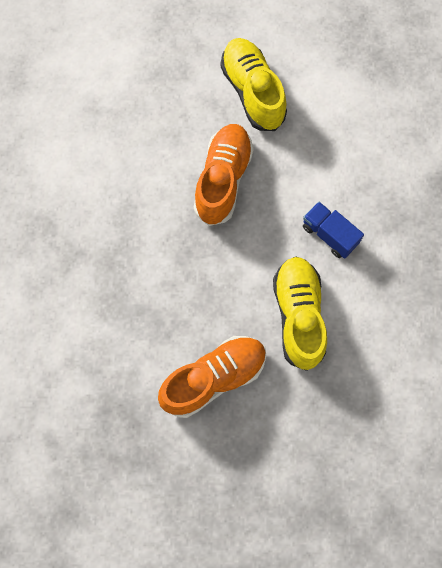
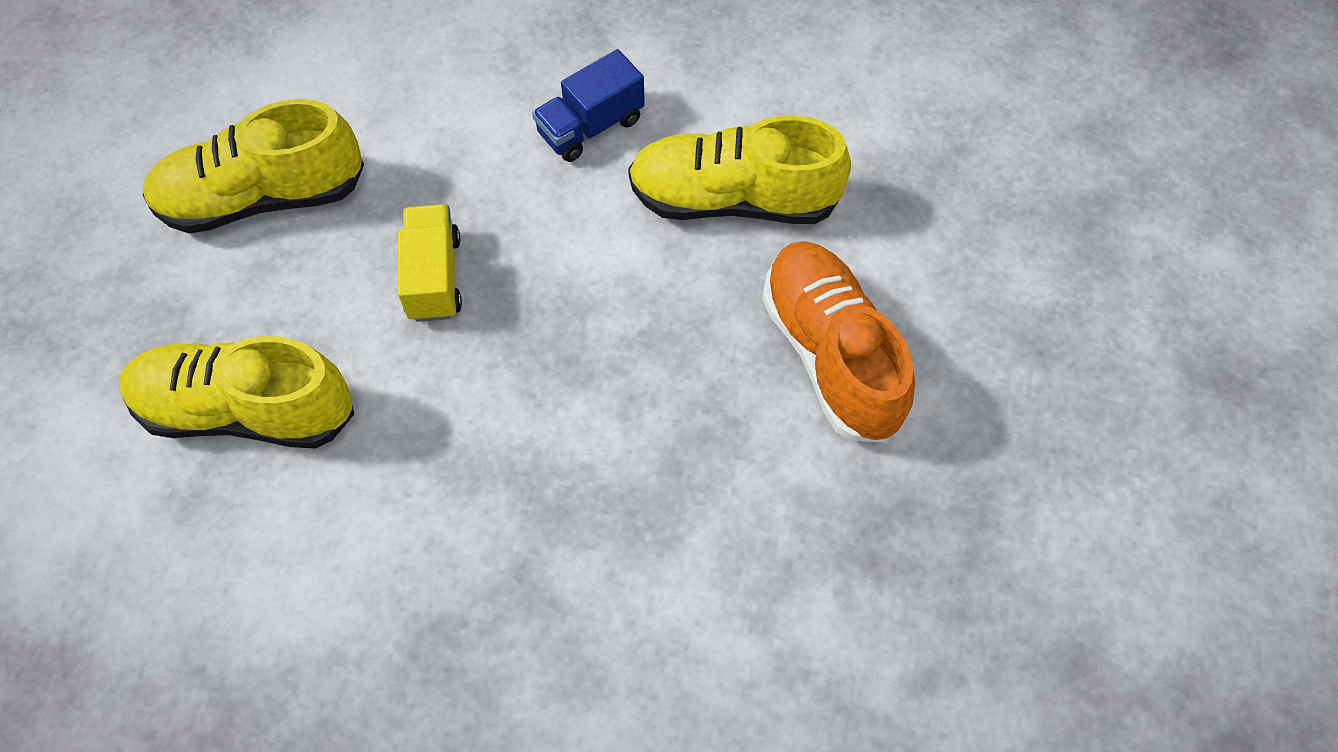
camera: 80 degrees left, 10 degrees down
orange shoe [194,124,254,226] -> yellow truck [397,204,462,322]
none -> yellow shoe [119,336,354,449]

